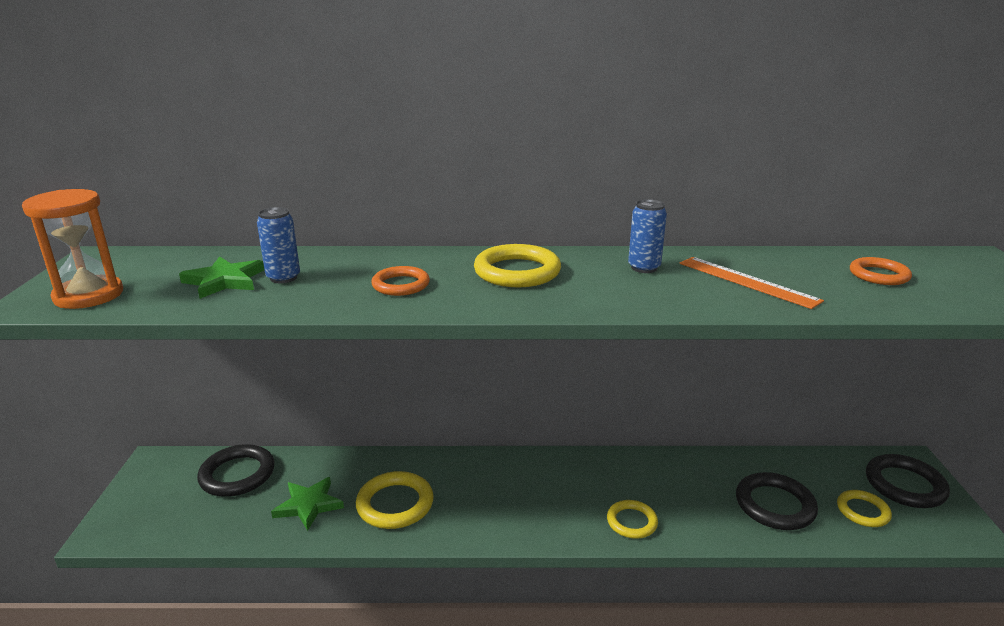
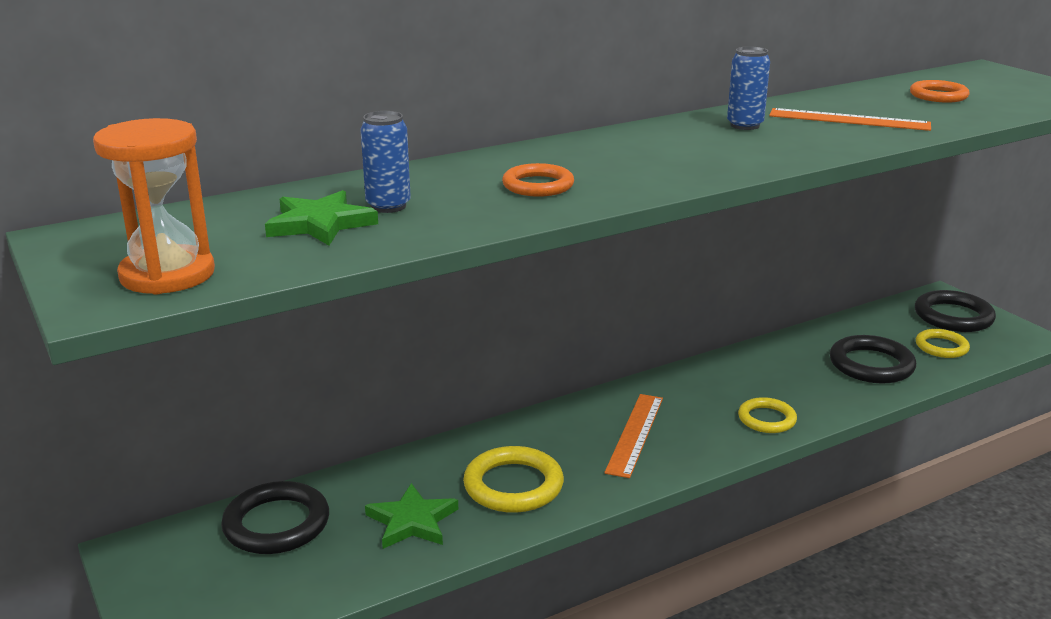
camera: 30 degrees left, 0 degrees up
yellow ring [474,244,561,287] -> none
none -> orange ruler [604,394,663,478]

